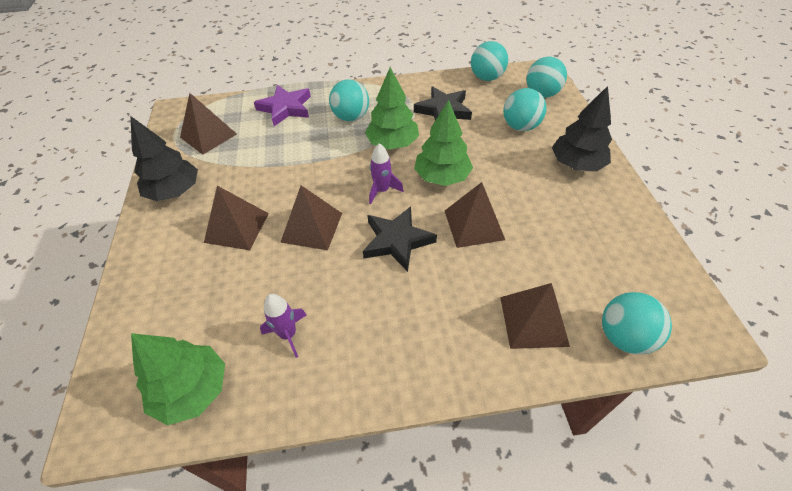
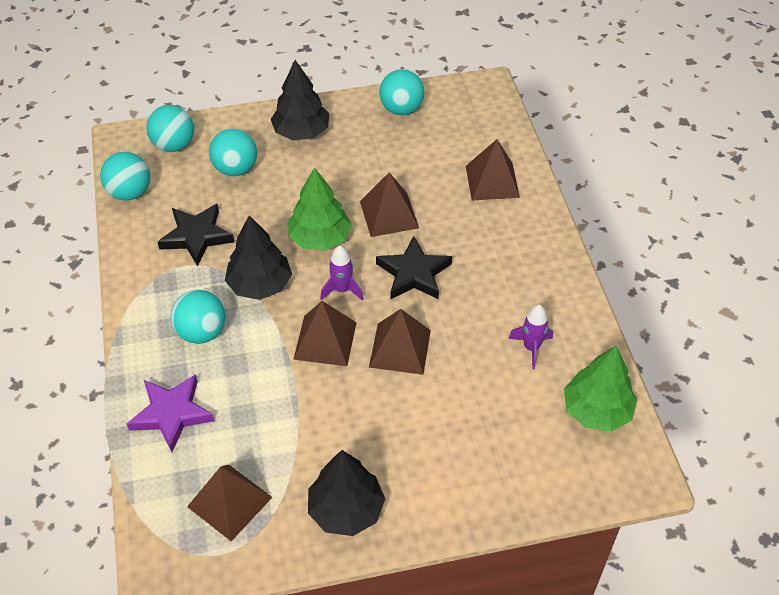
camera: 95 degrees left, 0 degrees up
brown pyramid [204,186,269,250] -> brown pyramid moved to [293,301,357,366]
green tree [365,67,419,150] -> black tree [225,215,292,300]
turquoise ball [602,292,672,355] -> turquoise ball moved to [379,69,425,115]

